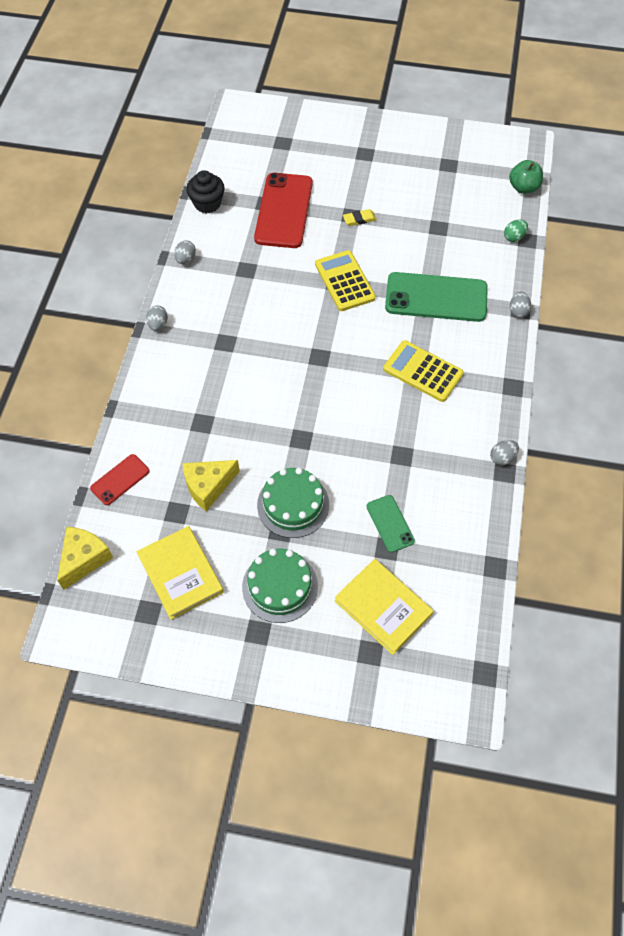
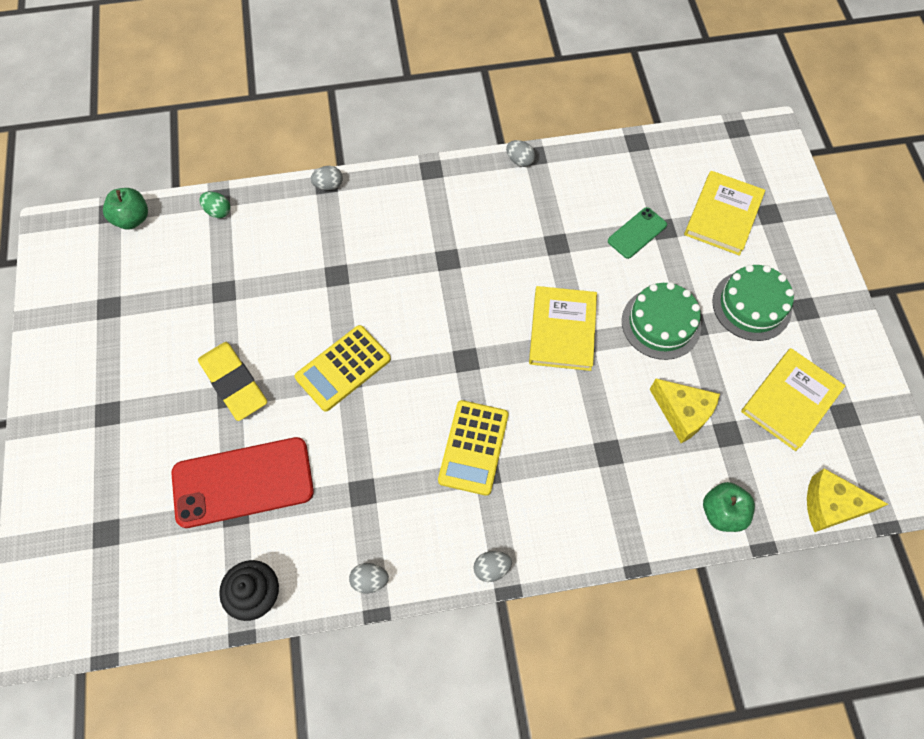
camera: 110 degrees left, 5 degrees up
red phone [90,454,150,505] -> green apple [703,482,755,532]
yellow eraser [343,209,377,226] -> yellow eraser [198,342,267,421], size x2.04
yellow calculator [383,340,464,402] -> yellow calculator moved to [438,400,508,496]
green phone [385,272,488,322] -> none
none -> yellow book [529,286,597,371]

